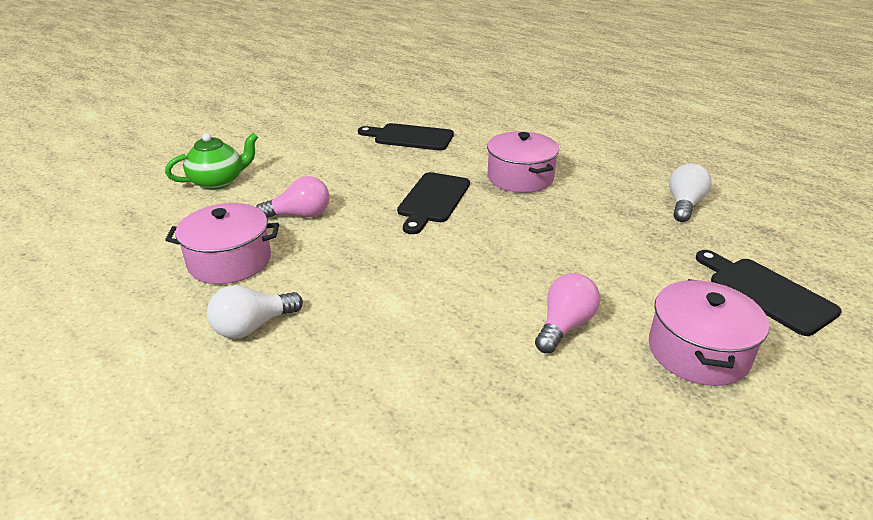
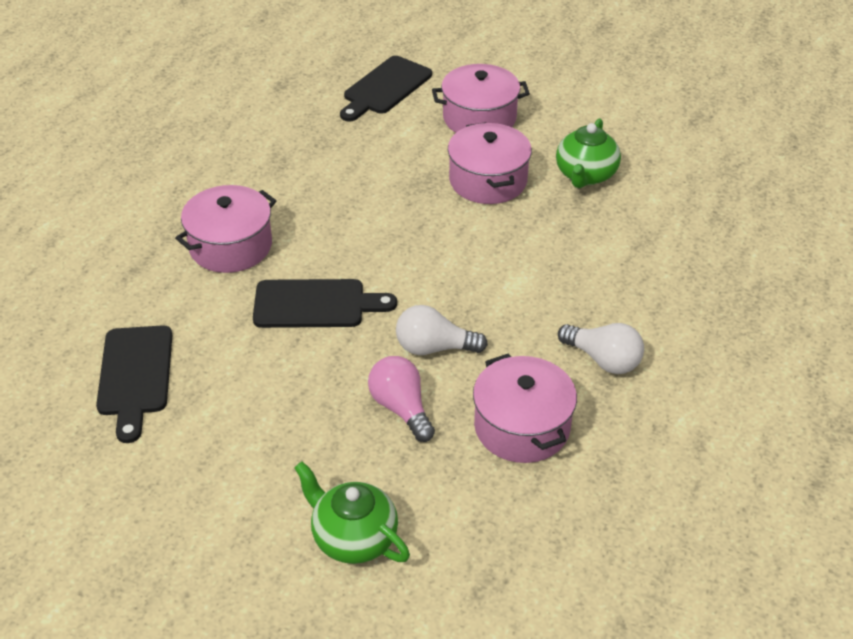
camera: 110 degrees left, 10 degrees up
pink light bulb [535,273,600,353] -> pink pot [448,122,532,204]
white light bulb [669,163,712,222] -> white light bulb moved to [396,305,488,355]
none -> green teapot [556,118,621,188]

